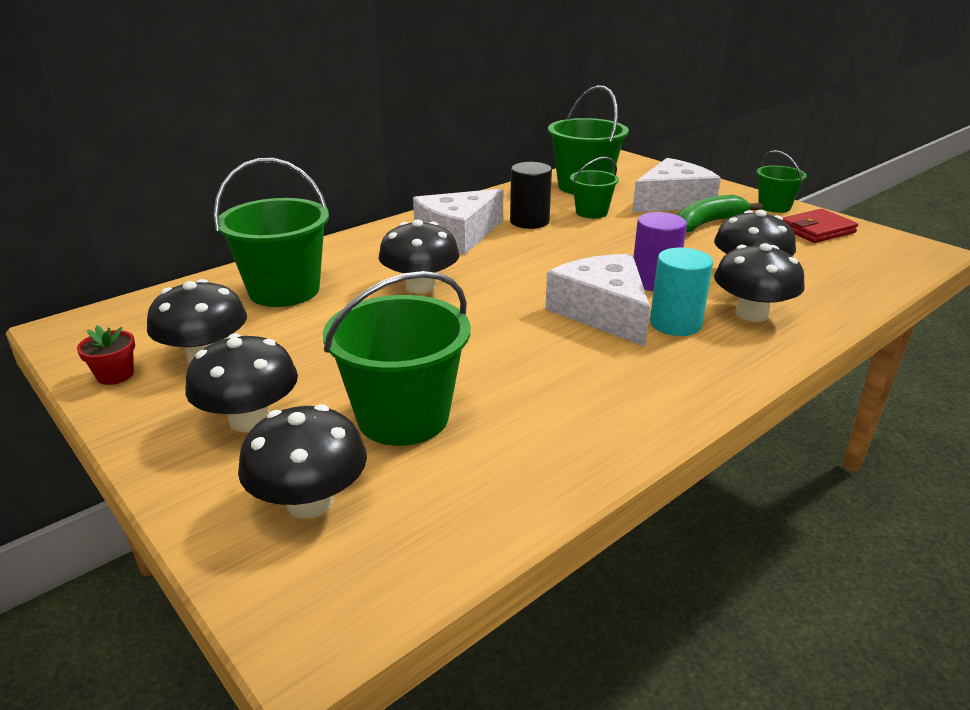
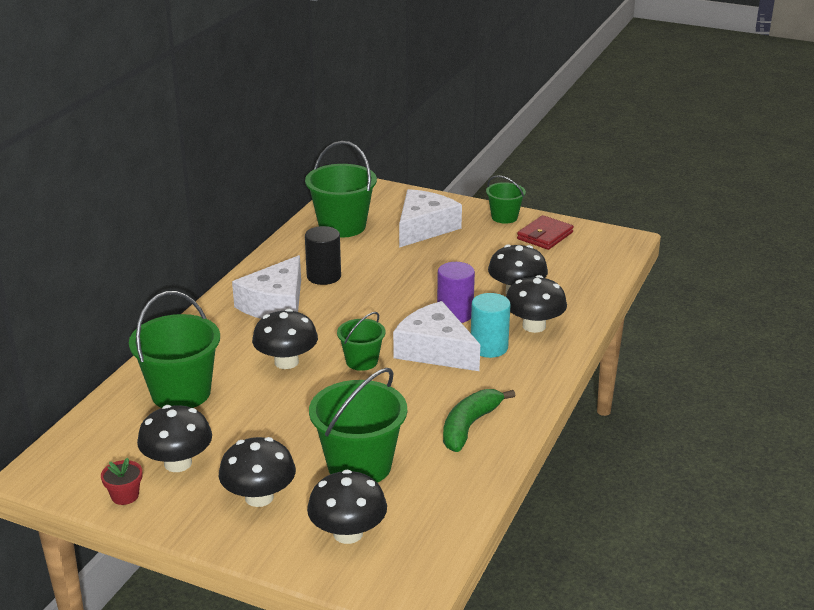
camera: 25 degrees left, 0 degrees up
green bucket [570,157,619,218] -> green bucket moved to [337,312,385,371]
green banana [677,195,762,232] -> green banana moved to [443,389,515,452]

